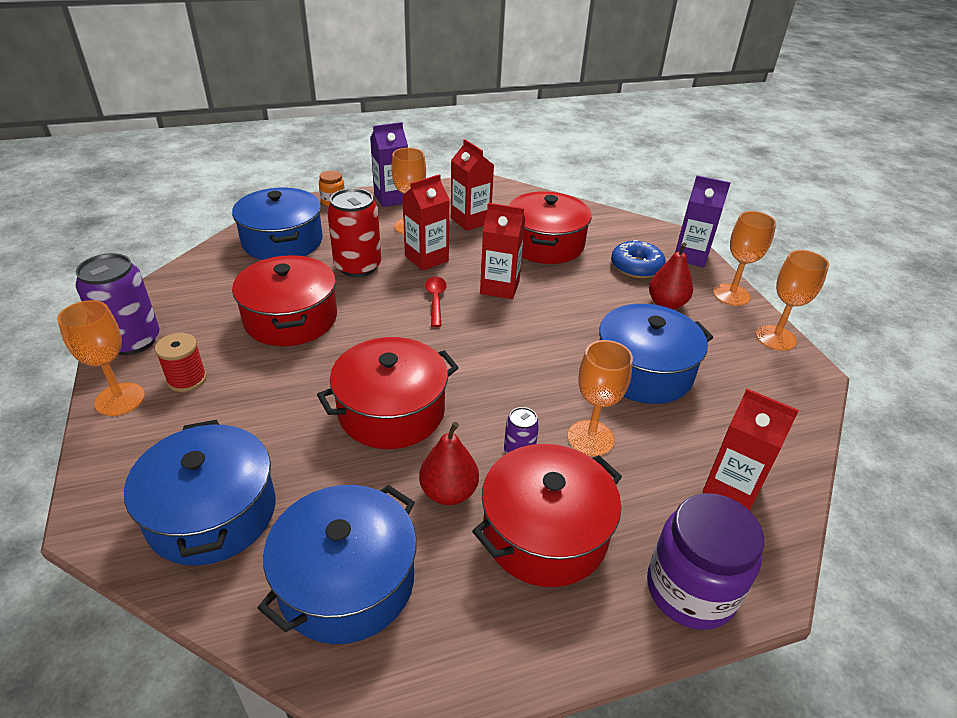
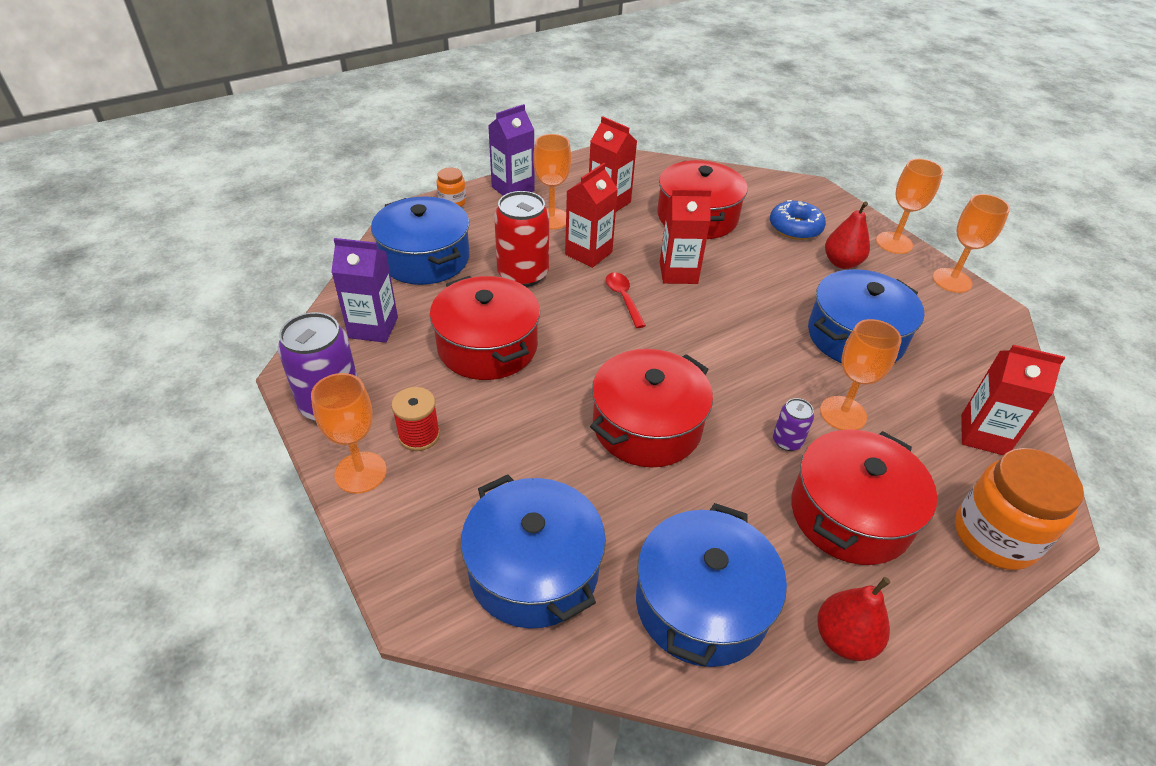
camera: 15 degrees left, 5 degrees up
red pear [419,422,479,505] -> red pear moved to [817,577,891,661]
purple jar [647,493,764,630] -> orange jar [955,448,1084,570]
purple carton [675,176,731,268] -> purple carton moved to [331,238,398,343]

